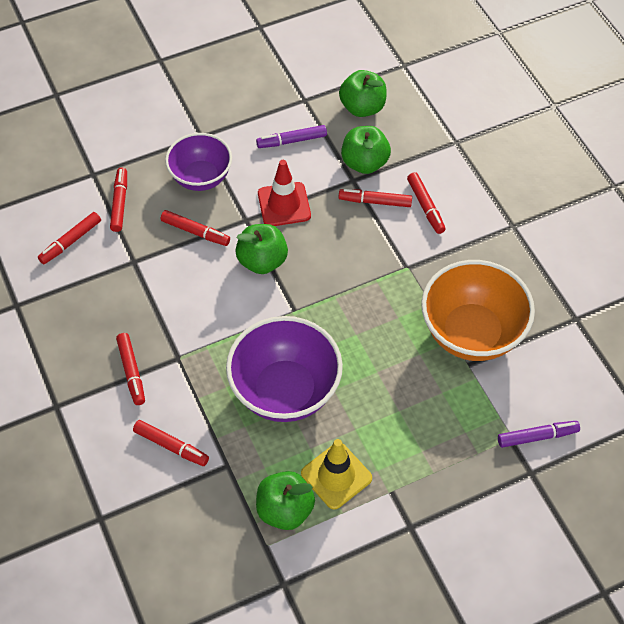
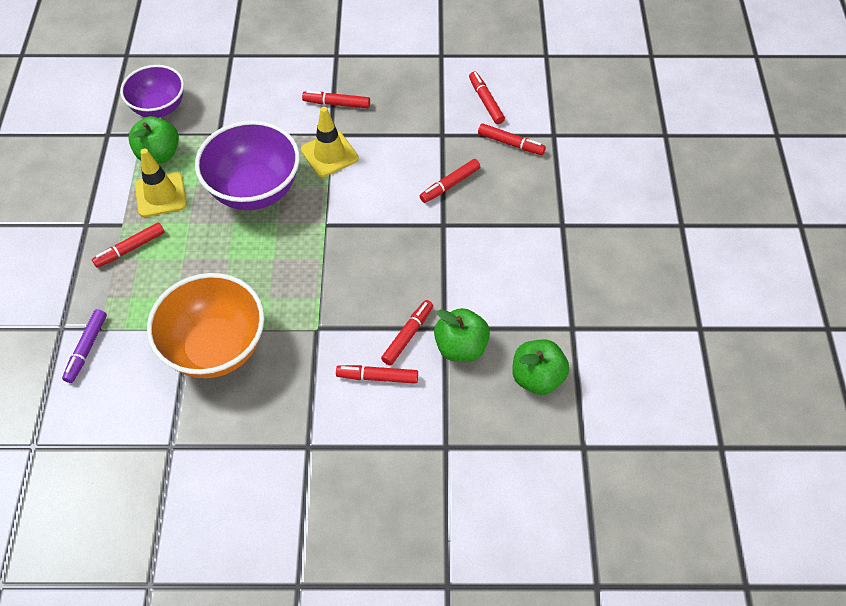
camera: 115 degrees right, 0 degrees up
red marker [133,420,209,466] -> red marker moved to [92,222,165,268]
purple bowl [165,133,232,191] -> purple bowl moved to [120,65,184,118]
green apple [235,224,288,274] -> none
purple marker [256,125,327,148] -> none
red traffic cone [258,160,311,226] -> none
none -> yellow traffic cone [301,107,359,177]

